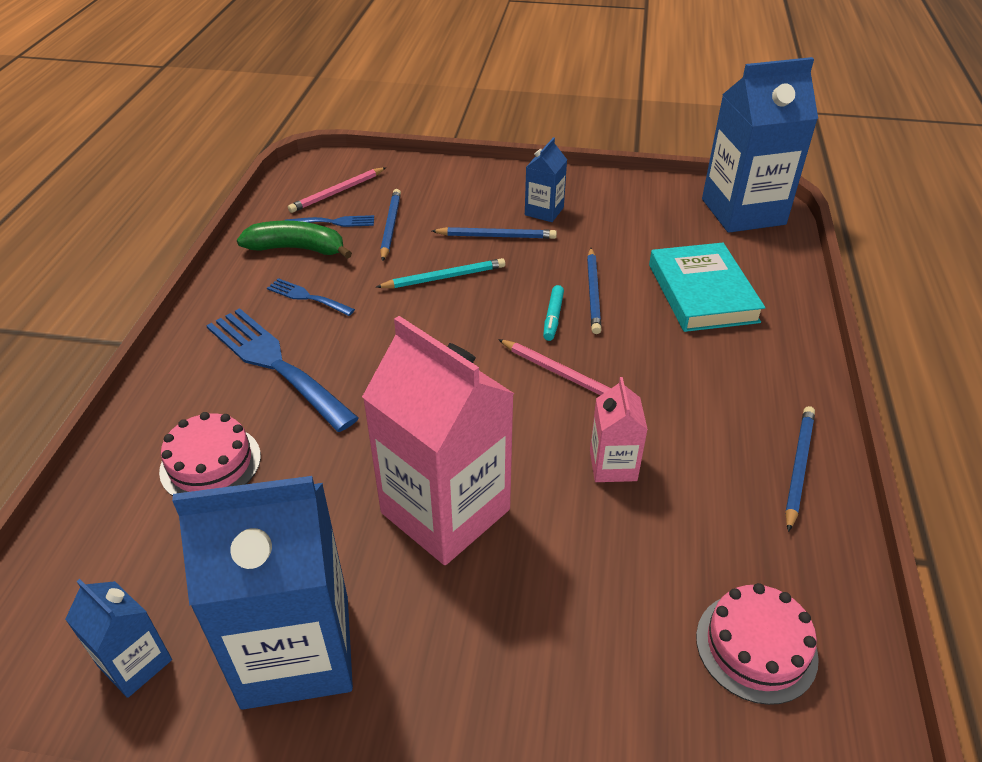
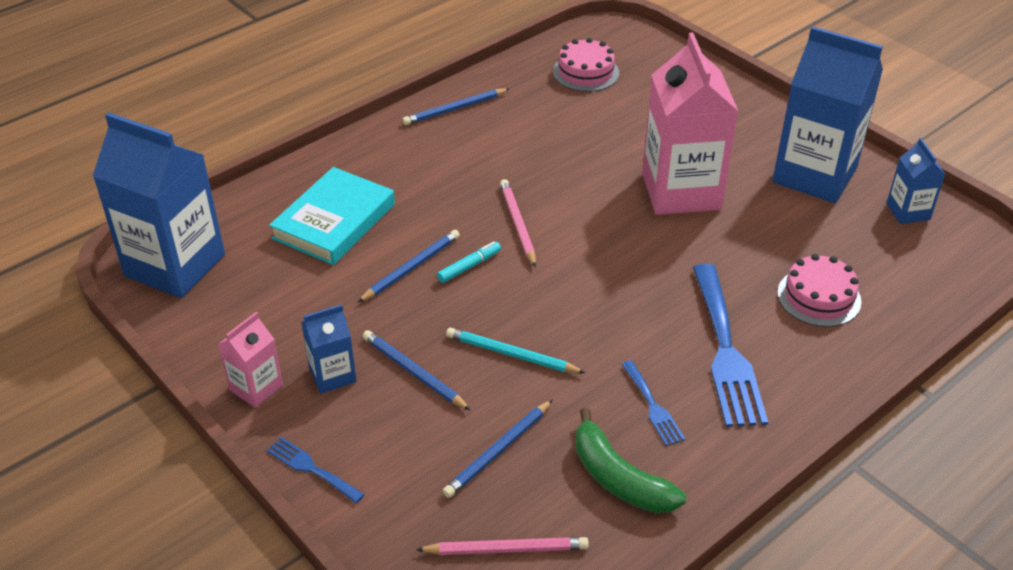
camera: 140 degrees left, 0 degrees up
blue fork [285,215,374,227] -> blue fork moved to [267,437,365,503]
pink carton [590,377,648,482] -> pink carton moved to [218,312,283,408]

